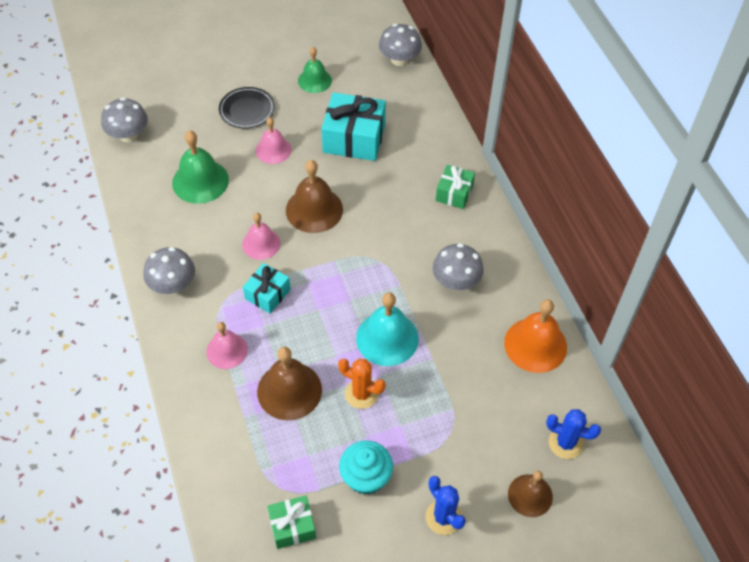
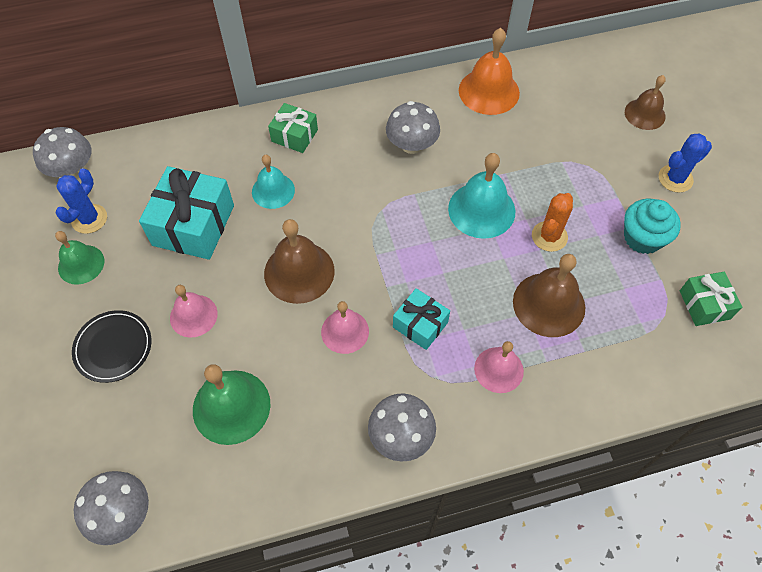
camera: 85 degrees left, 5 degrees up
blue cactus [546,409,601,459] -> blue cactus moved to [55,168,107,234]
none -> turquoise bell [252,155,295,209]

